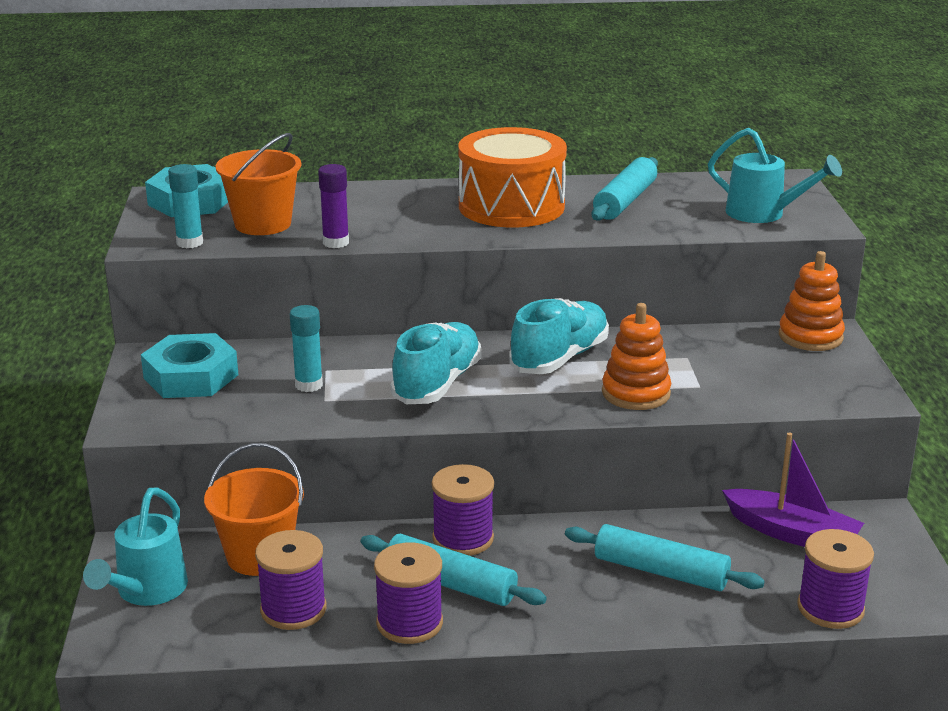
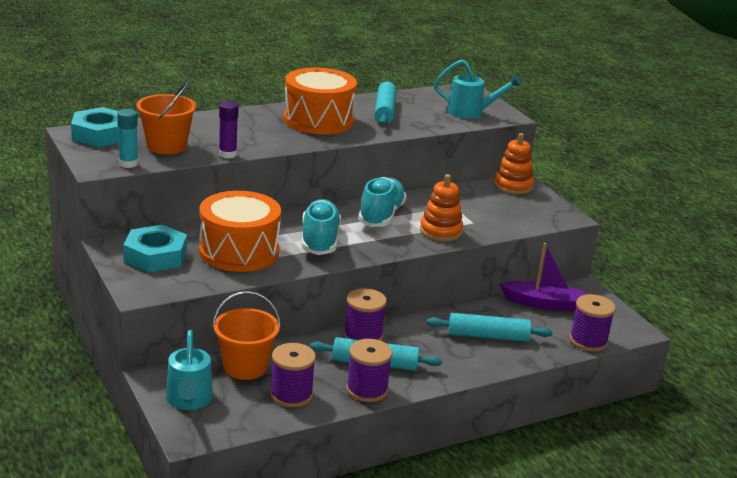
camera: 25 degrees left, 0 degrees up
turquoise glue stick [290,305,323,392] -> orange drum [199,191,281,272]

